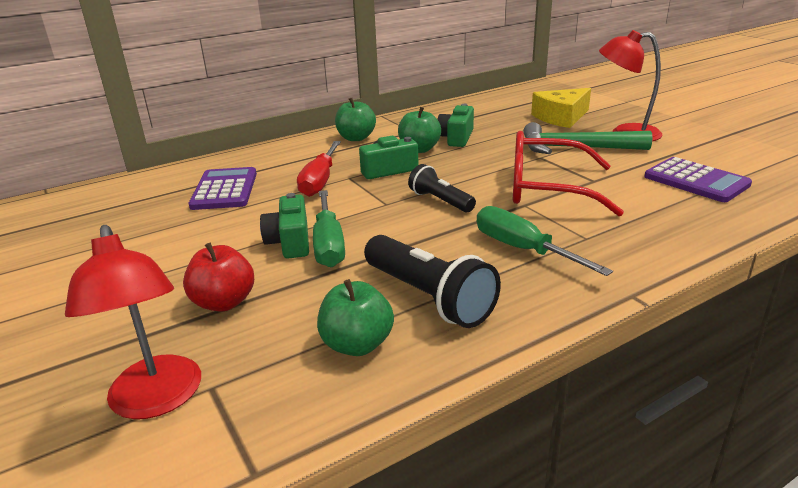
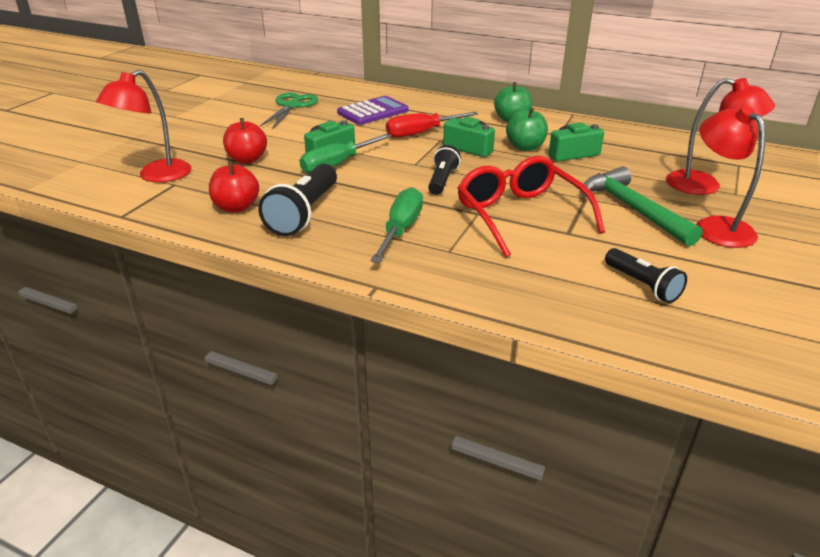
camera: 55 degrees right, 5 degrees up
green apple [317,279,394,356] -> red apple [209,161,259,213]
yellow cheese [531,88,591,128] -> red lamp [666,78,775,195]
purple calculator [644,157,752,202] -> black flashlight [605,248,687,303]
none -> green scissors [260,92,318,129]

